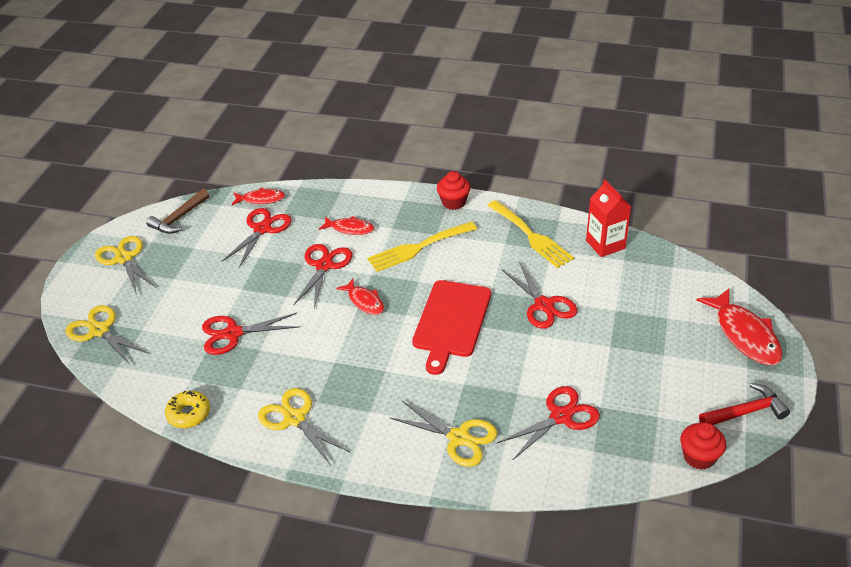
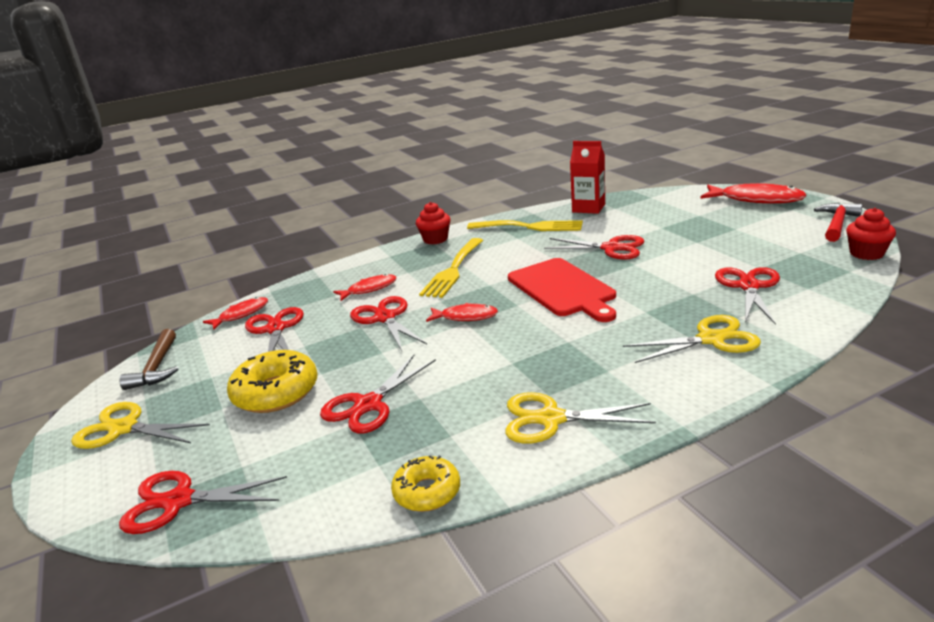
camera: 40 degrees left, 15 degrees down
yellow scissors [65,305,149,366] -> red scissors [119,471,287,534]
none -> yellow donut [227,350,318,413]

